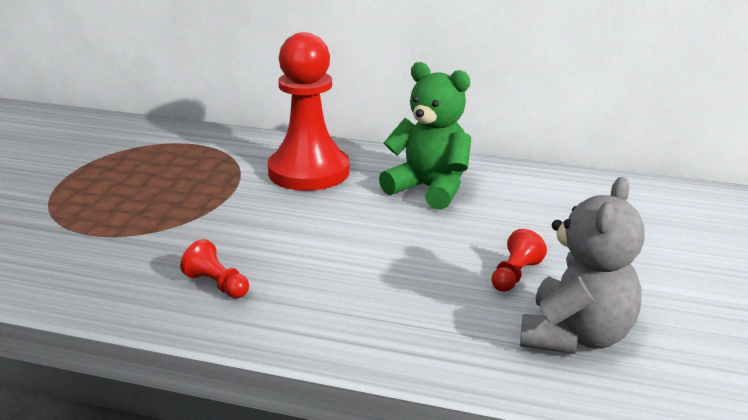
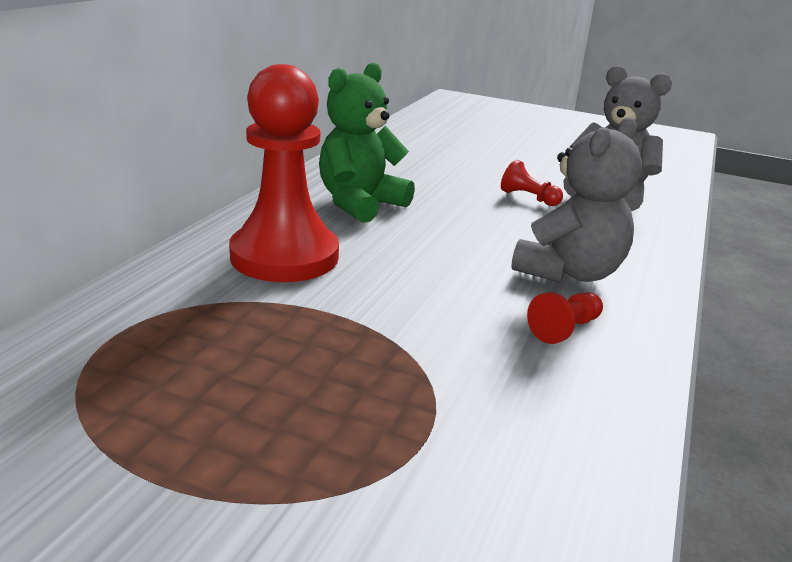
camera: 85 degrees left, 0 degrees up
none -> grey teddy bear [511,117,642,283]

